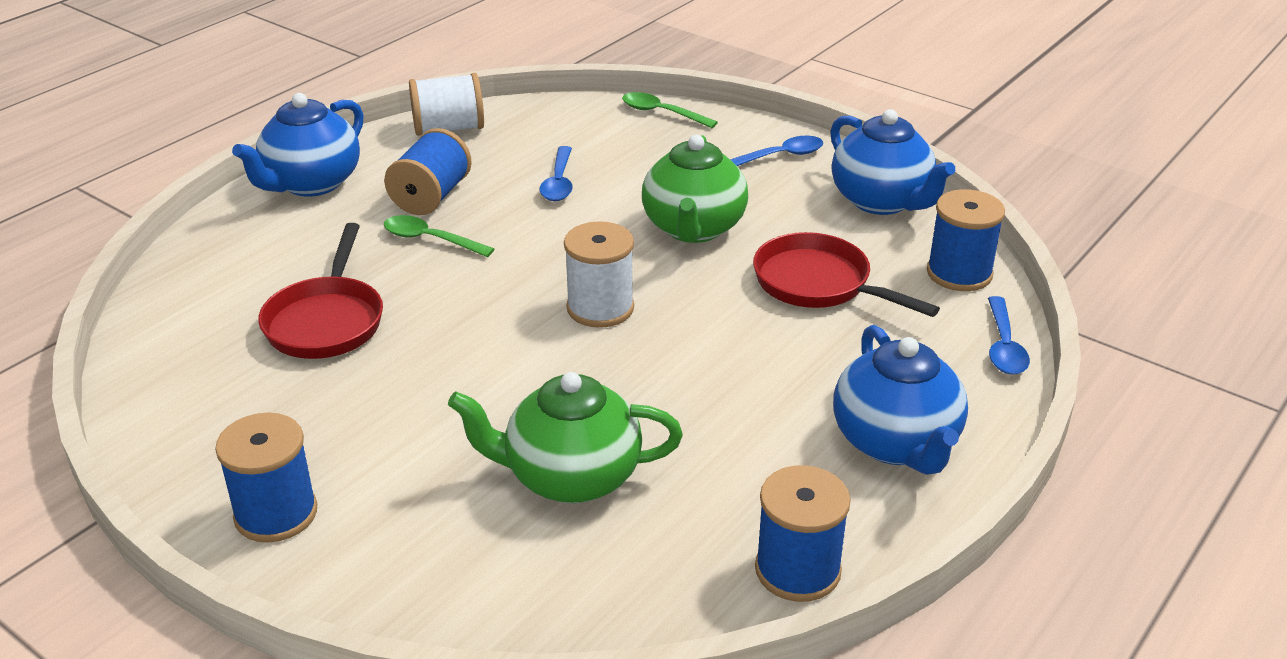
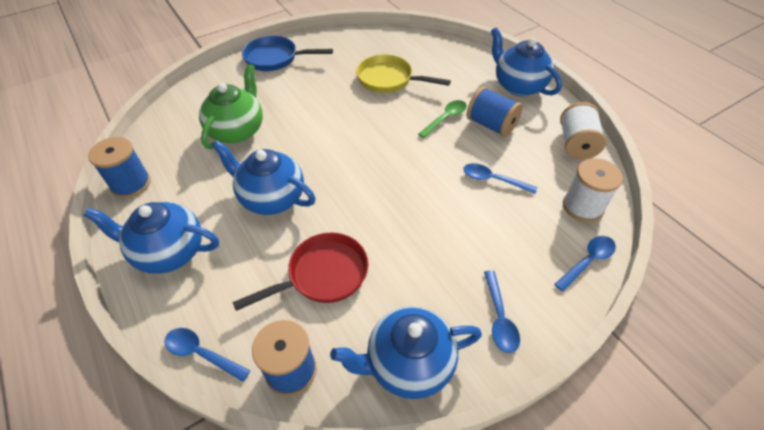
camera: 110 degrees right, 15 degrees up
blue spool [215,413,317,543] -> blue pan [242,36,333,71]
red pan [258,223,383,359] -> yellow pan [356,54,451,93]
white spool [564,221,634,328] -> white spool moved to [563,158,623,222]
green spoon [622,92,718,128] -> blue spoon [554,236,616,292]
green teapot [642,135,748,243] -> none
none -> blue teapot [212,140,315,215]

